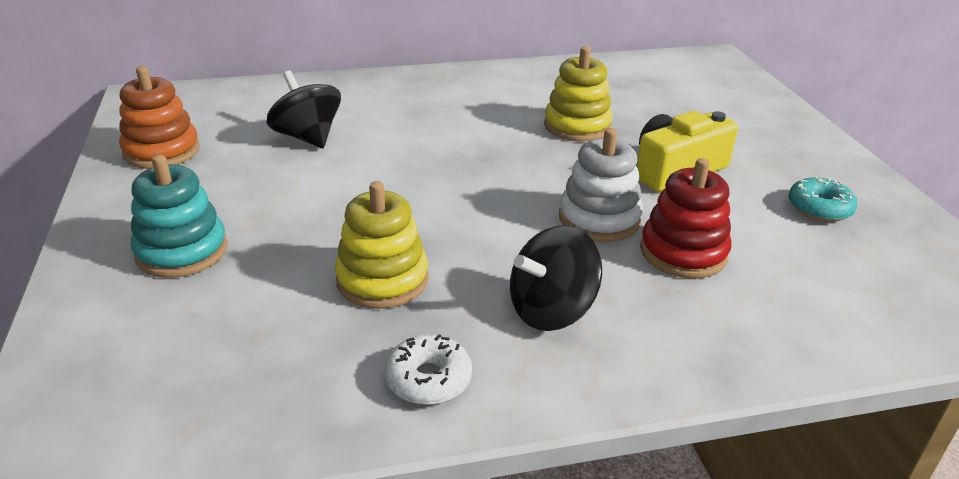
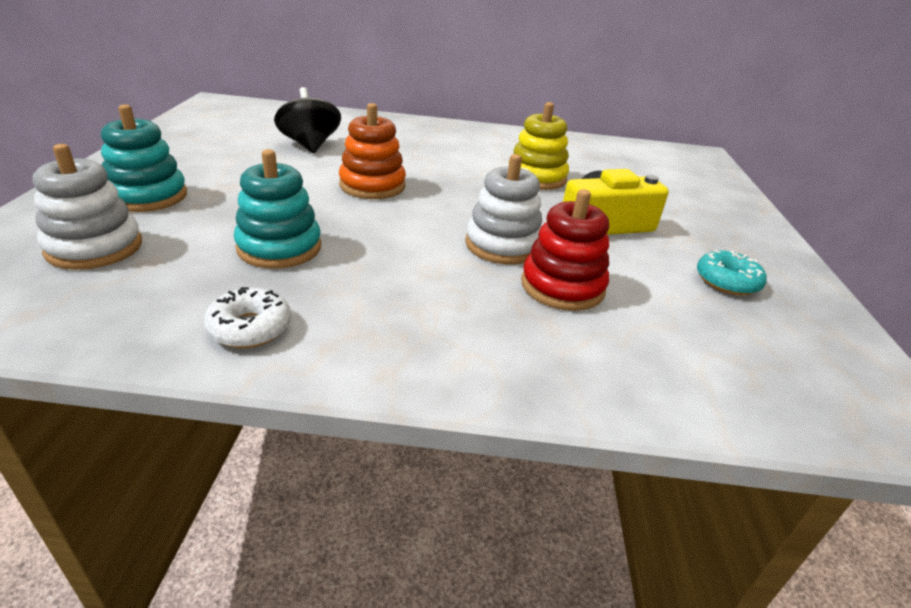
camera: 15 degrees right, 0 degrees up
orange stacking toy [119,66,200,169] -> orange stacking toy moved to [339,103,406,199]
yellow stacking toy [334,181,429,309] -> turquoise stacking toy [234,149,321,269]
black spinning top [510,225,602,331] -> none
none -> white stacking toy [32,144,142,270]

